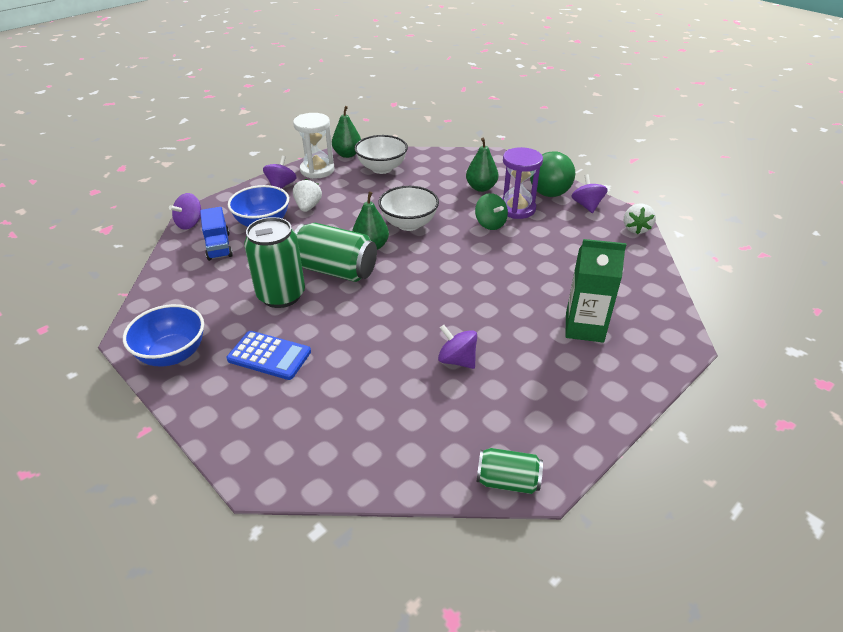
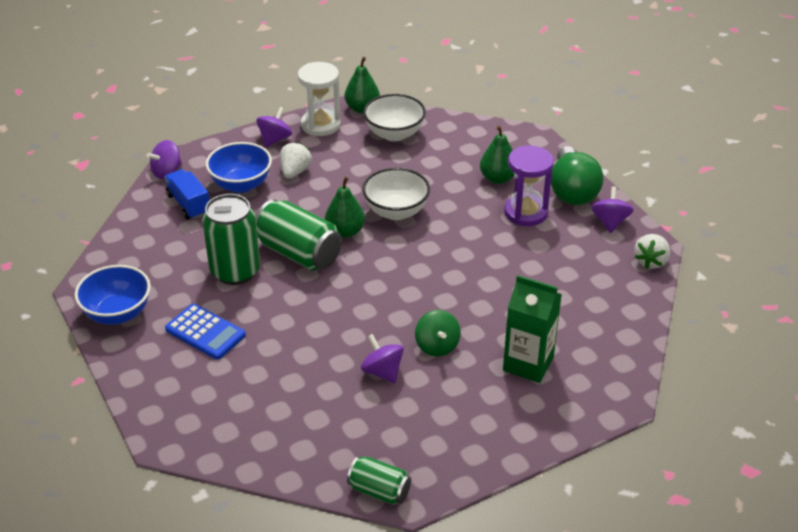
camera: 15 degrees right, 0 degrees up
blue truck [200,207,233,261] -> blue truck turned 150 degrees clockwise [165,169,209,219]
green spinning top [475,193,508,230] -> green spinning top moved to [415,310,461,357]

